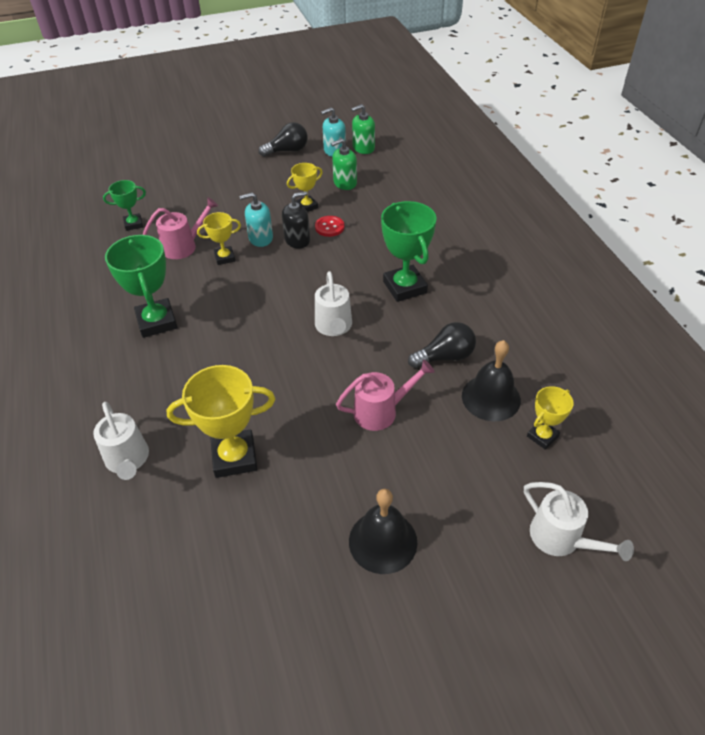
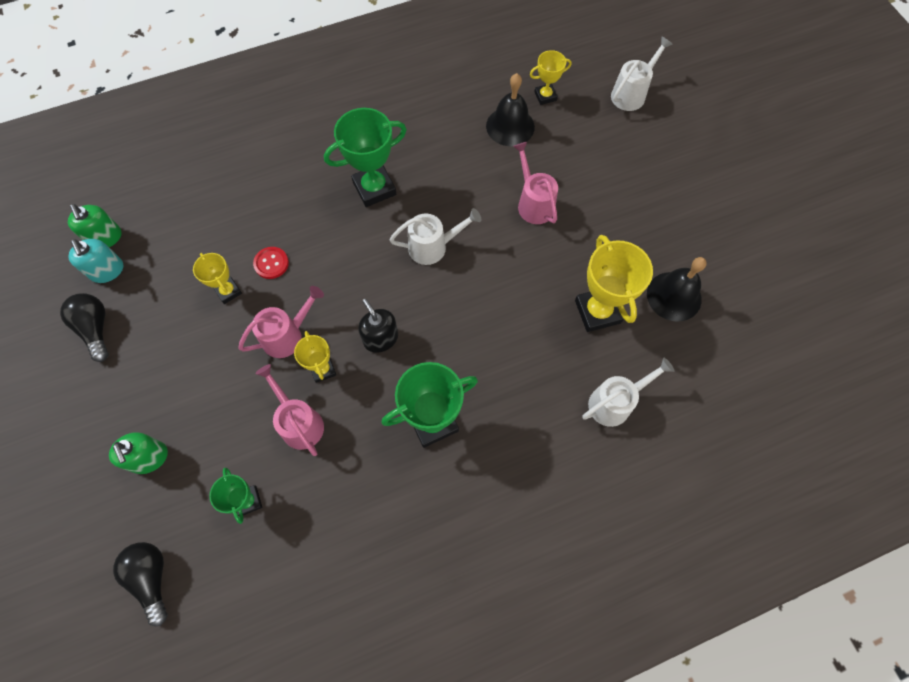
camera: 95 degrees left, 20 degrees up
turquoise soap dispenser [239,192,273,247] -> pink watering can [238,286,324,358]
black soap dispenser [282,191,310,249] -> black soap dispenser moved to [358,299,398,353]
green soap dispenser [331,138,357,190] -> green soap dispenser moved to [109,432,168,474]
black bell [349,489,417,574] -> black bell moved to [647,257,707,322]
black light bulb [408,322,476,368] -> black light bulb moved to [113,542,168,626]
yellow trophy [527,386,574,450] -> yellow trophy turned 60 degrees counterclockwise [530,50,572,105]

